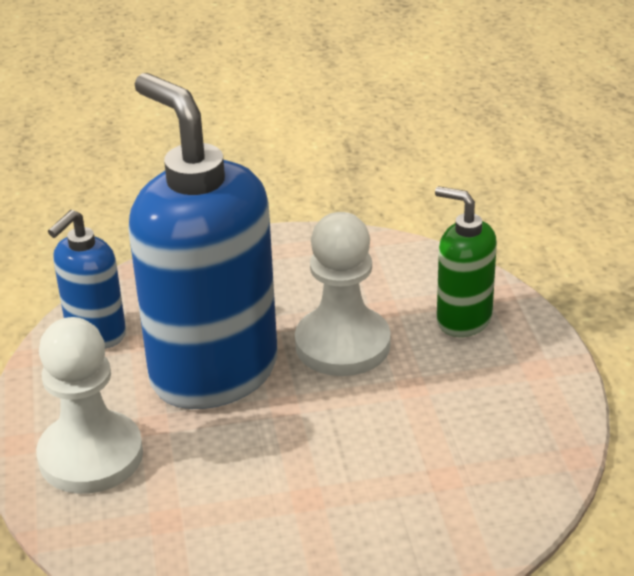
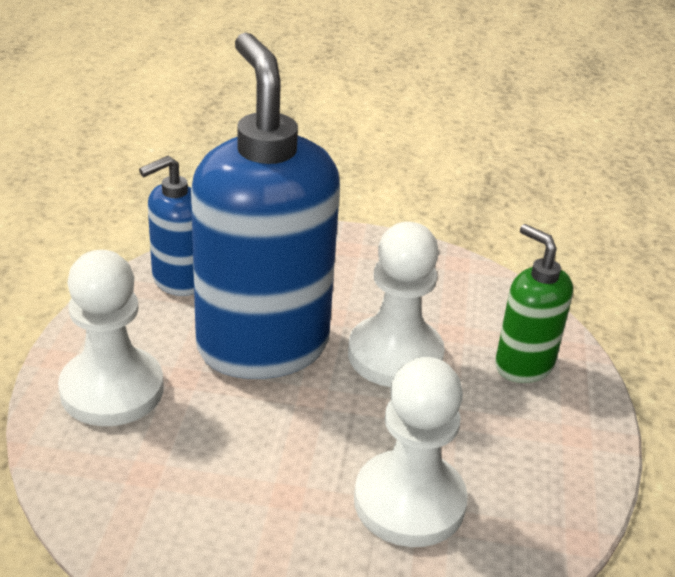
camera: 15 degrees right, 0 degrees up
none -> white pawn [354,357,468,547]

